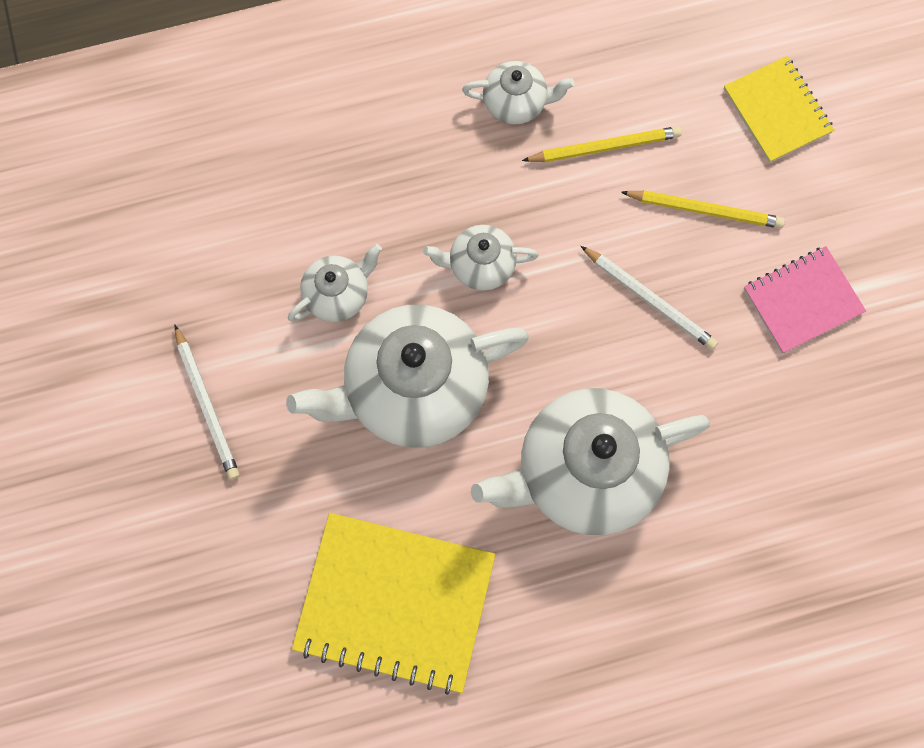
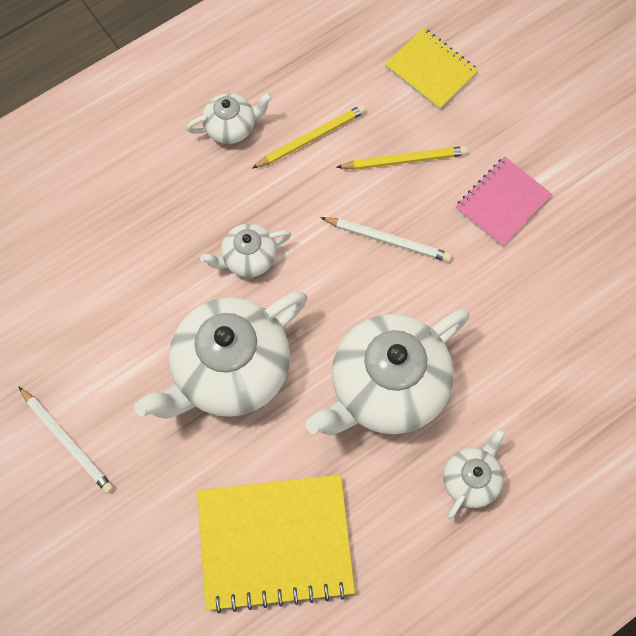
camera: 20 degrees left, 5 degrees down
white teapot [288,244,382,322] -> white teapot moved to [443,428,505,519]

